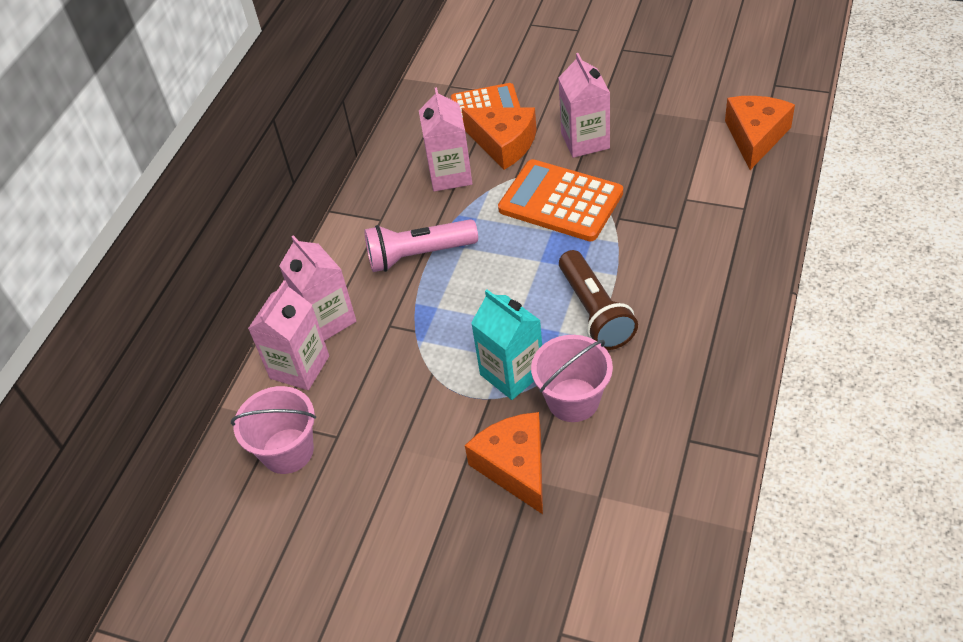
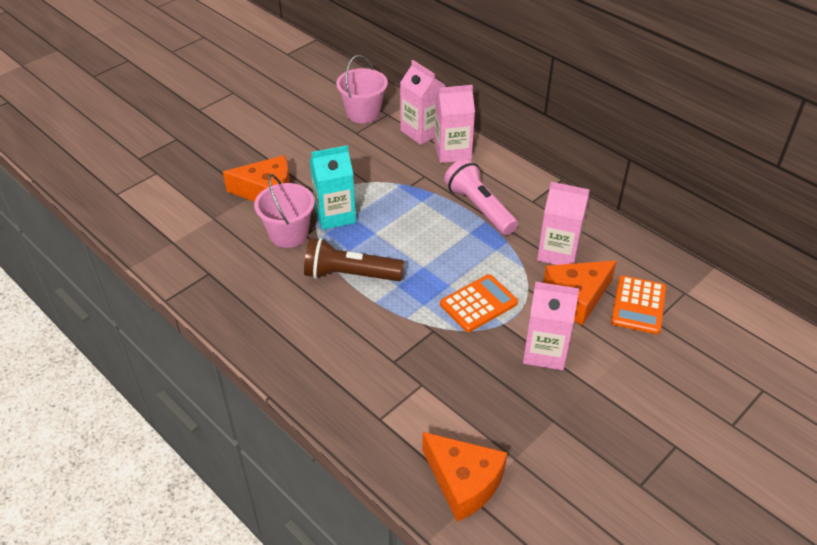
camera: 110 degrees right, 5 degrees down
pink flashlight [364,219,478,272] -> pink flashlight turned 45 degrees counterclockwise [444,158,518,235]
orange calculator [498,159,623,241] -> orange calculator [440,274,518,332], size x0.66

